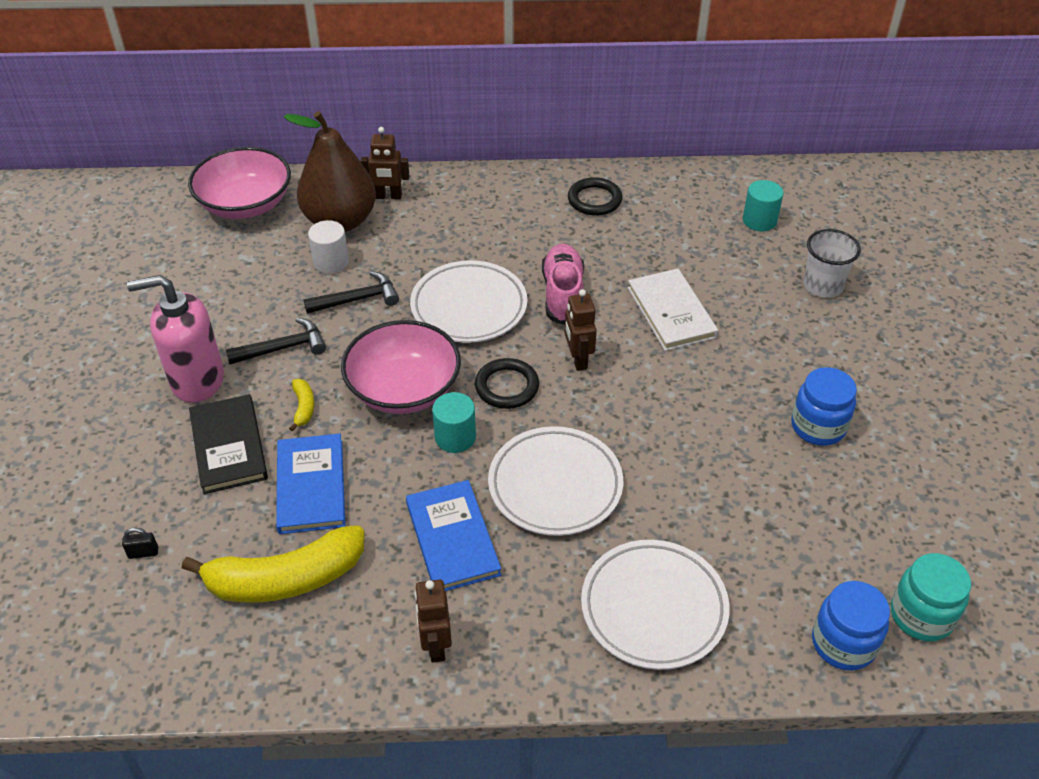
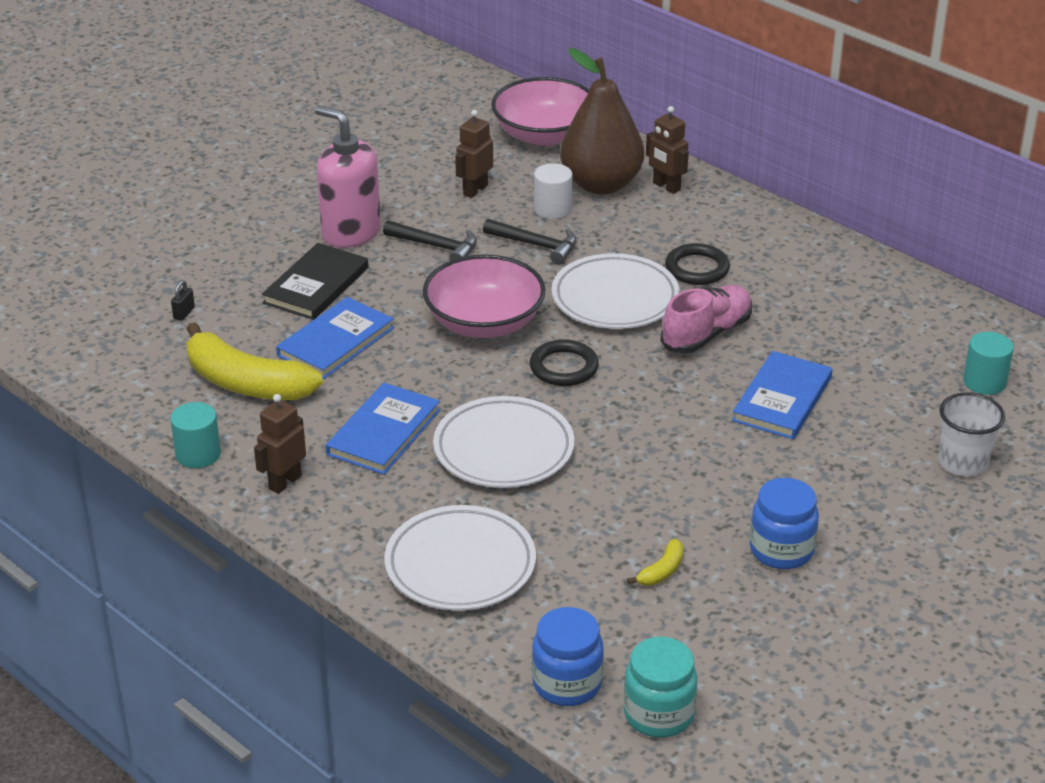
camera: 45 degrees right, 10 degrees down
black padlock [122,528,158,559] -> black padlock turned 75 degrees clockwise [171,280,195,321]
yellow banana [289,379,314,432] -> yellow banana moved to [627,539,684,586]
turquoise cylinder [432,392,476,453] -> turquoise cylinder moved to [170,402,221,468]
brown robot [565,289,597,371] -> brown robot moved to [455,110,493,198]
black ring [568,177,622,216] -> black ring moved to [665,243,730,285]
white book [628,269,718,351] -> blue book [732,351,833,439]

